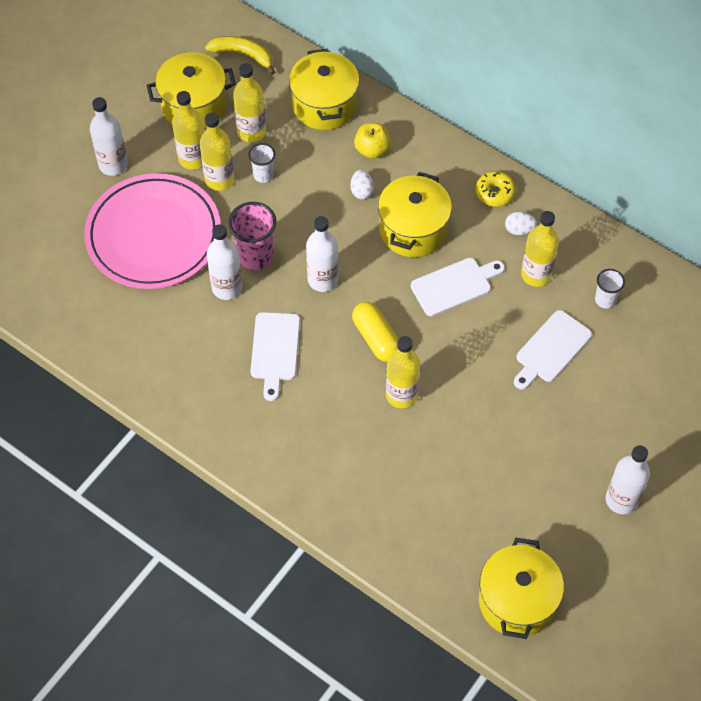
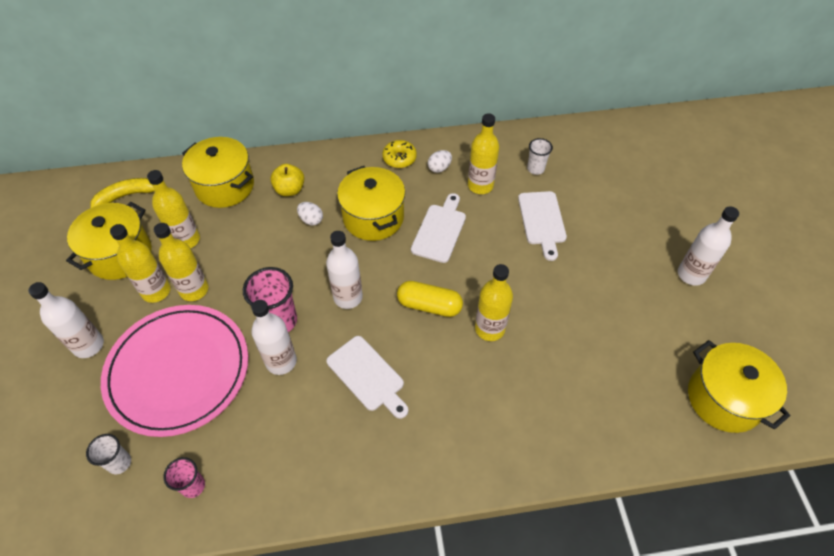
camera: 45 degrees left, 5 degrees down
white cup [248,143,275,183] -> white cup moved to [86,434,131,474]
none -> pink cup [163,457,205,498]

